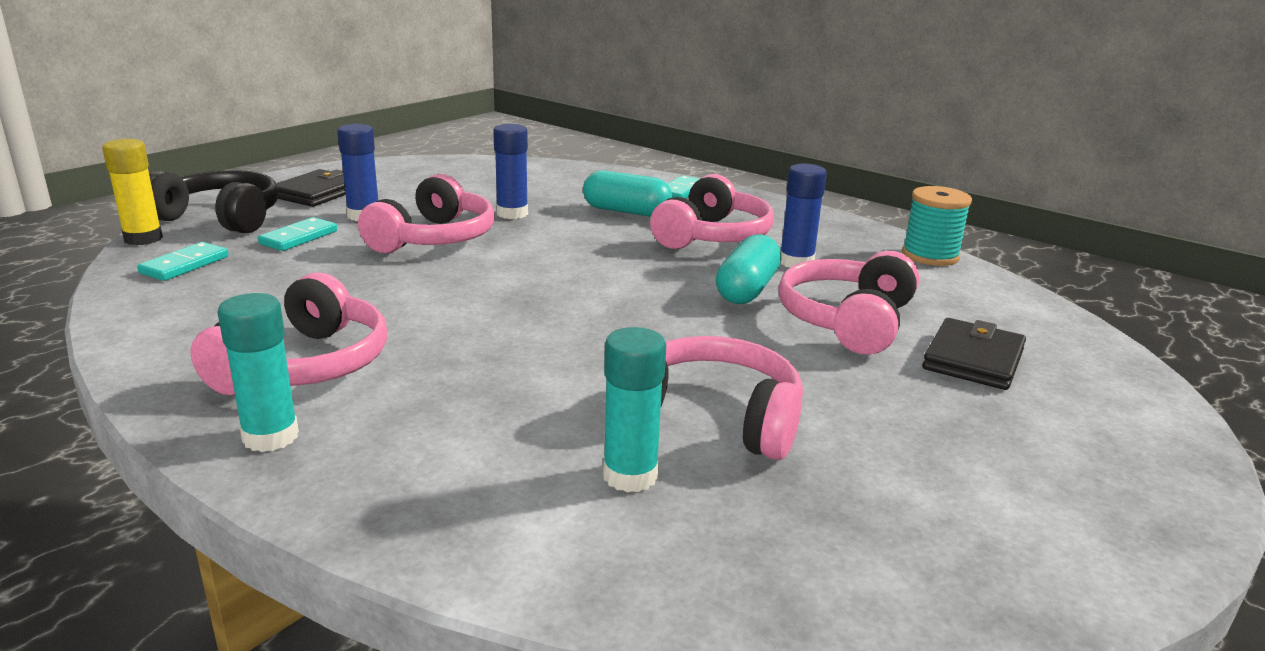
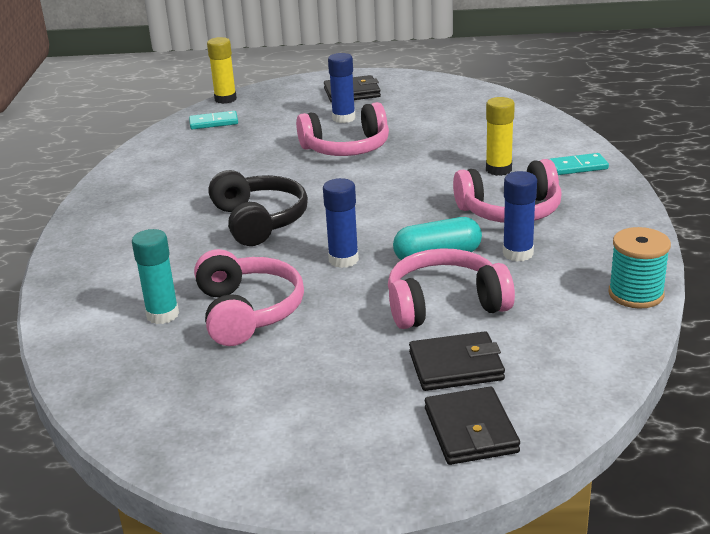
camera: 55 degrees right, 5 degrees up
black headphones [149,170,278,233] -> black headphones moved to [208,170,308,246]
pink headphones [190,272,387,395] -> none
turquoise glue stick [217,293,299,452] -> none
turquoise domino [258,217,337,251] -> none
blue glue stick [493,124,528,219] -> blue glue stick moved to [323,178,359,268]
turquoise capsule [583,171,672,217] -> yellow glue stick [486,97,515,176]
none -> black wallet [425,387,520,465]

